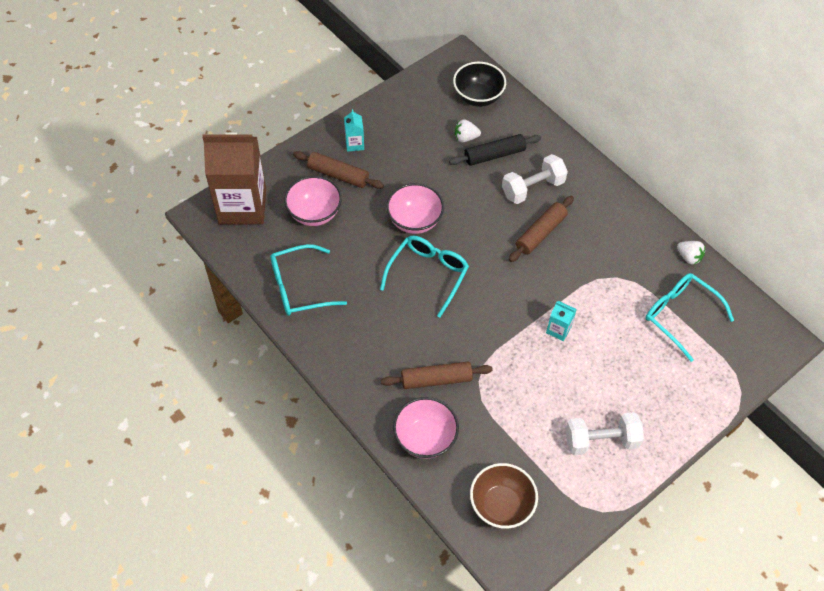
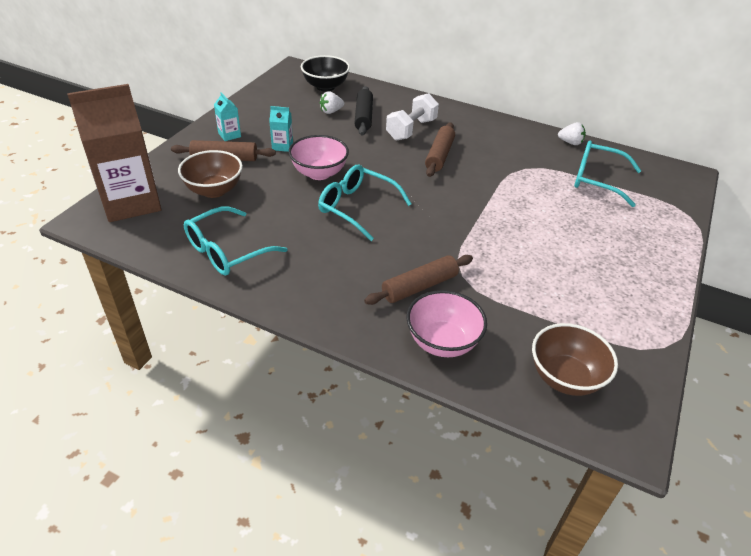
camera: 25 degrees left, 15 degrees down
pink bowl [284,176,342,226] -> brown bowl [178,150,243,198]
turquoise glasses [380,236,469,318] -> turquoise glasses turned 60 degrees counterclockwise [318,165,412,241]
black rolling pin [449,134,541,166] -> black rolling pin turned 45 degrees counterclockwise [354,86,373,135]
turquoise carton [546,301,577,341] -> turquoise carton moved to [269,106,293,152]
white dumbbell [565,412,644,455] -> none

